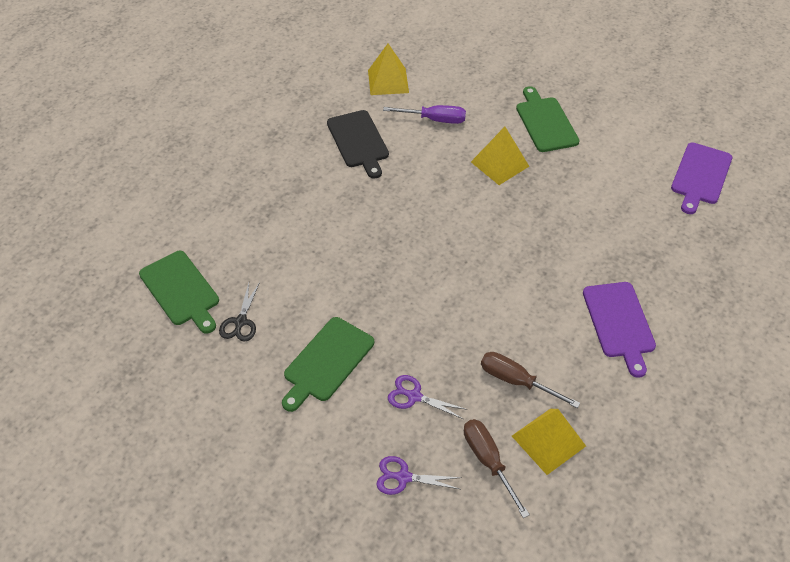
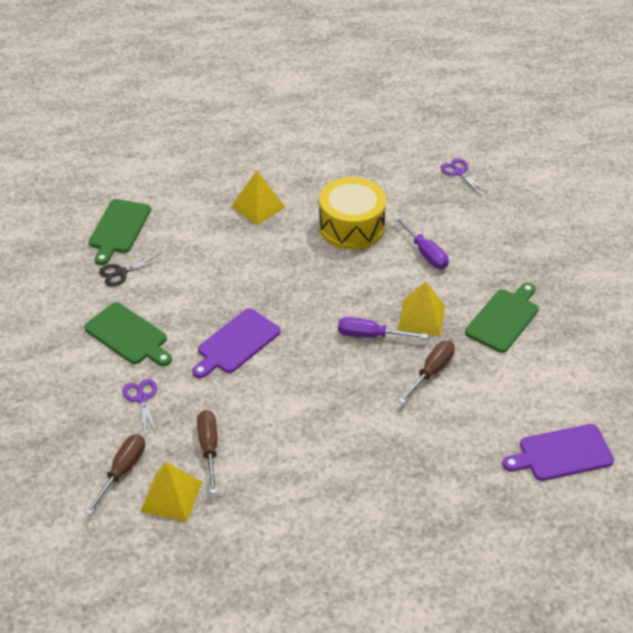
camera: 50 degrees right, 5 degrees down
green cutting board [282,317,374,412] -> green cutting board turned 135 degrees counterclockwise [84,303,172,366]
black cutting board [327,110,389,179] -> yellow drum [319,177,386,250]
yellow pyramid [368,44,409,95] -> yellow pyramid moved to [231,171,285,225]
purple scissors [376,456,462,495] -> purple scissors moved to [440,158,488,194]
purple cutting board [583,282,656,378] -> purple cutting board moved to [192,308,281,378]
none -> purple screwdriver [338,317,428,339]
none -> brown screwdriver [399,341,455,404]

